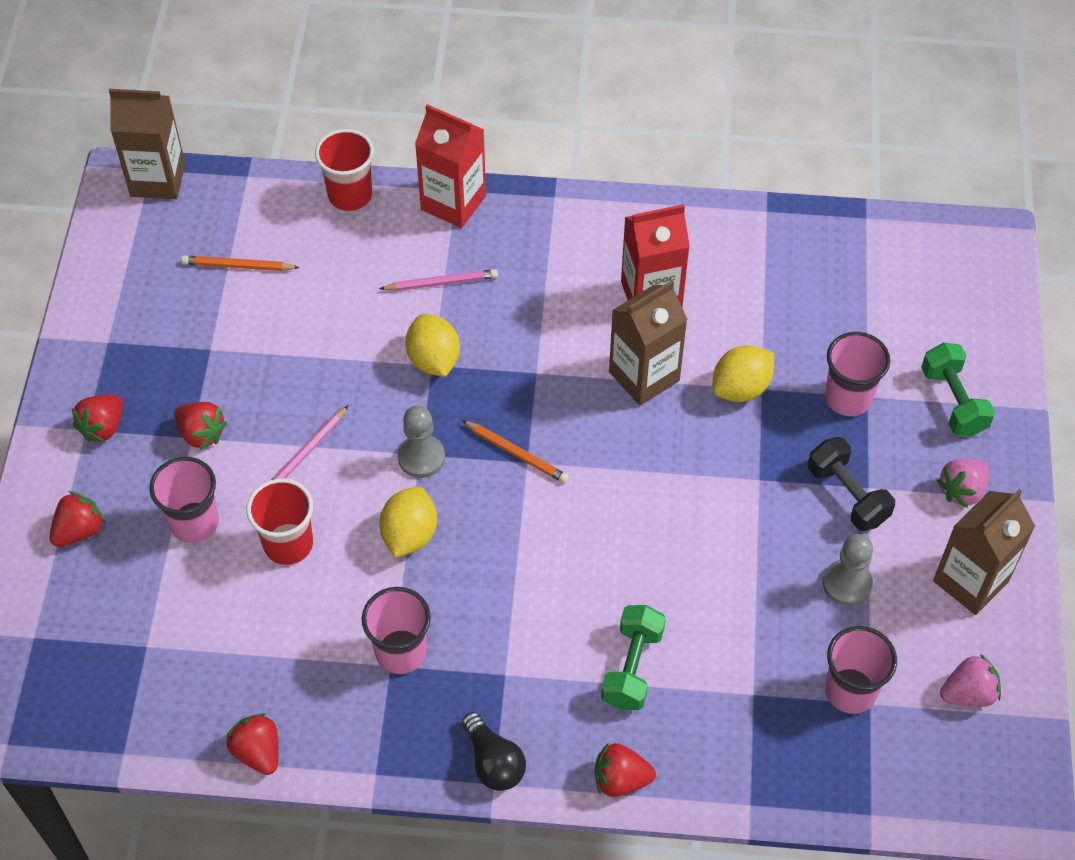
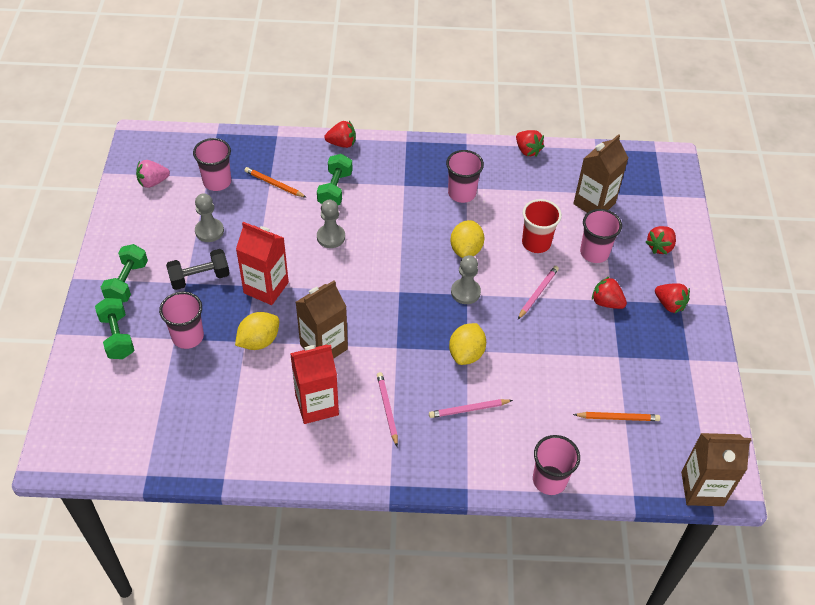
camera: 175 degrees right, 5 degrees down
red strawberry [72,395,123,443] -> red strawberry turned 105 degrees clockwise [655,283,690,314]
red cup [315,129,374,211] -> pink cup [533,435,580,495]
yellow lemon [405,314,460,377] -> yellow lemon turned 45 degrees clockwise [449,323,486,365]
red carton [415,104,486,228] -> red carton moved to [236,222,289,305]
orange pencil [462,420,569,483] -> orange pencil moved to [244,167,307,198]
black light bulb [462,712,526,791] -> none
black dumbbell [808,437,895,531] -> black dumbbell turned 75 degrees counterclockwise [166,249,230,290]
brown carton [933,489,1035,615] -> brown carton moved to [573,134,628,213]
pink strawberry [937,459,990,508] -> green dumbbell [101,244,148,303]
none -> grey pawn [317,200,345,248]
none -> pink pencil [377,372,398,446]

